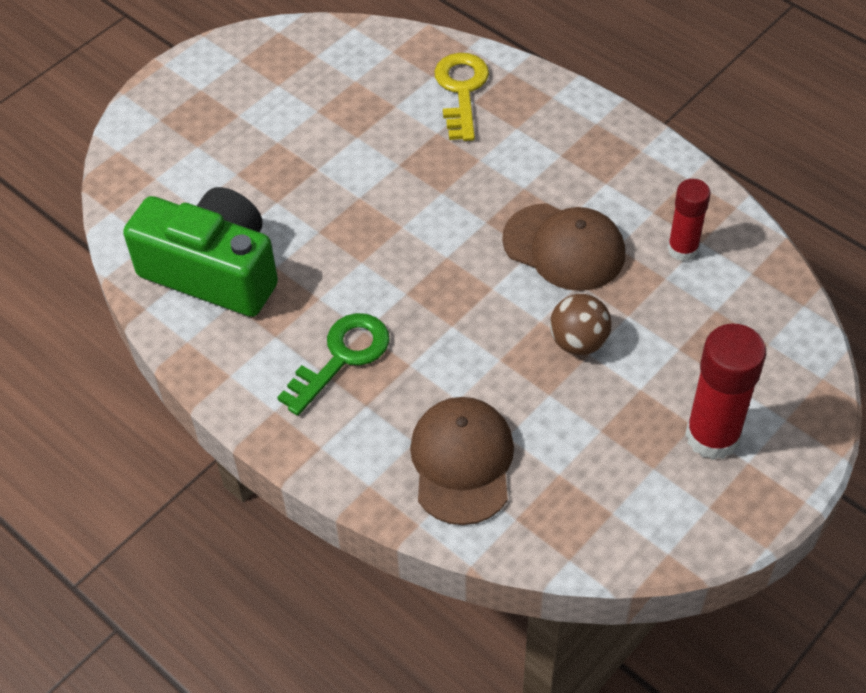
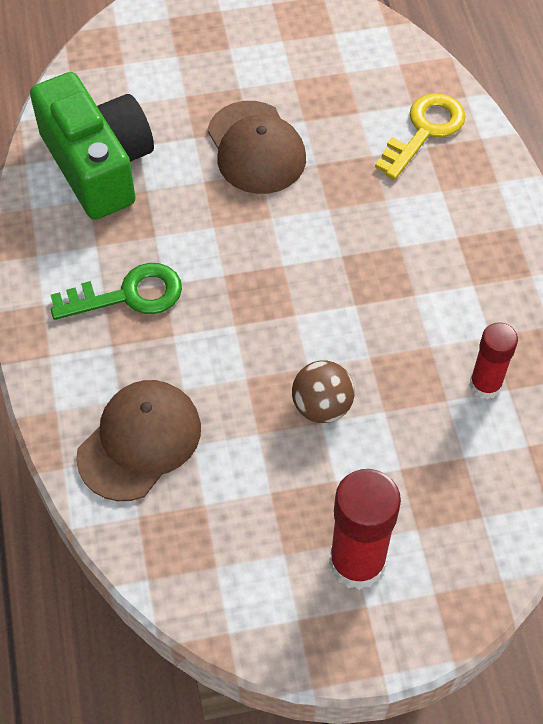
camera: 35 degrees right, 5 degrees up
brown cap [502,203,625,291] -> brown cap moved to [207,101,306,194]

